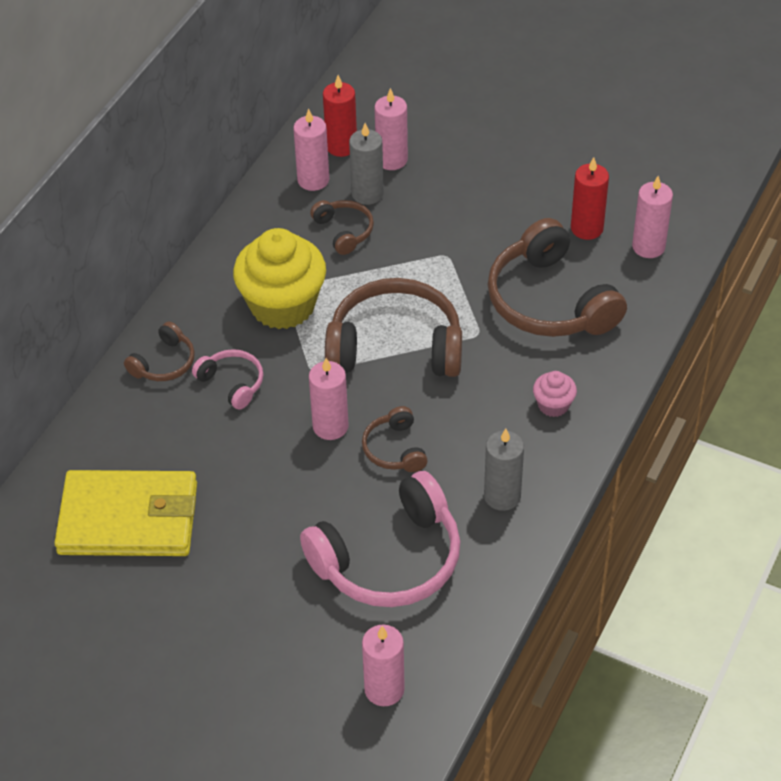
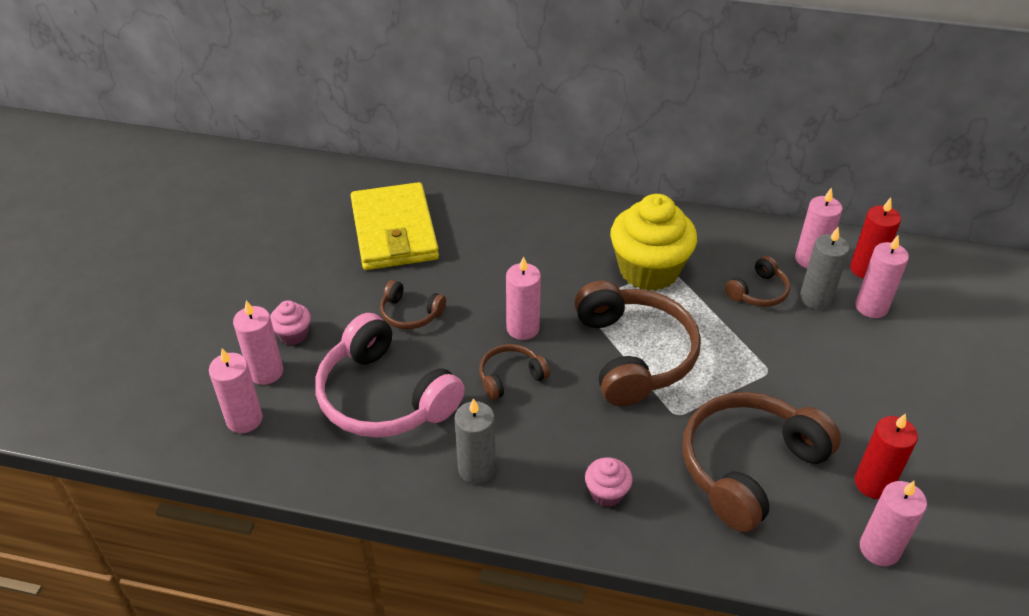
camera: 75 degrees right, 5 degrees down
brown headphones [124,321,195,381] -> brown headphones moved to [380,280,446,329]
pink headphones [192,349,263,410] -> none
none -> pink candle [233,300,283,385]
none -> pink cupcake [270,300,311,345]

